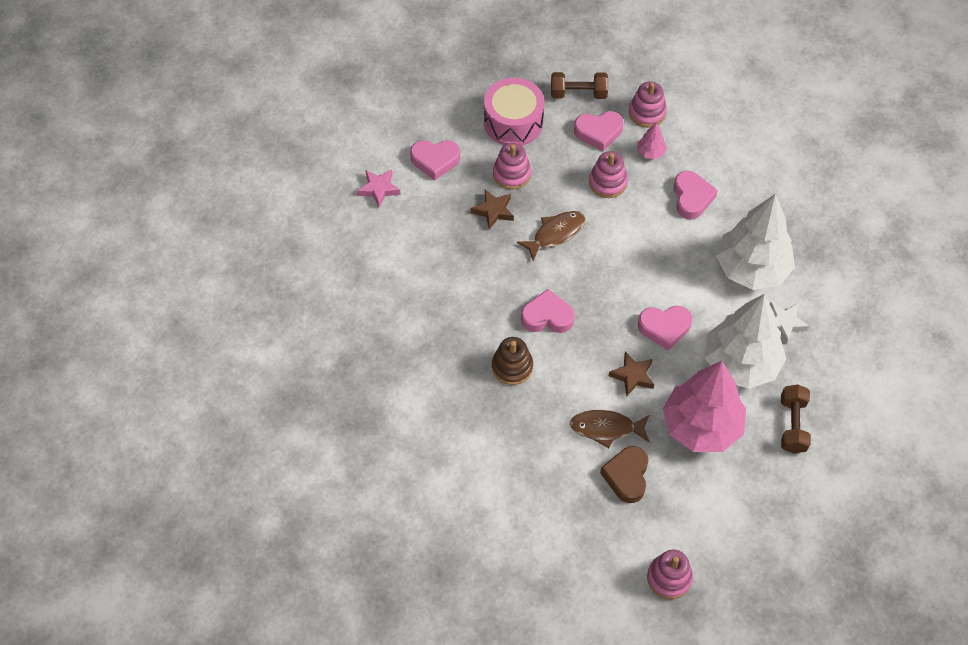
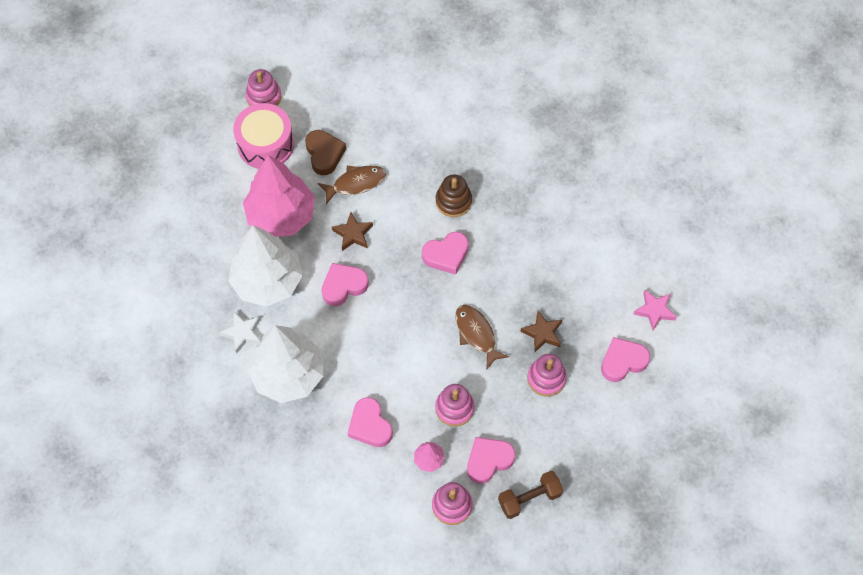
camera: 155 degrees right, 5 degrees up
pink drum [484,78,544,146] -> pink drum moved to [233,103,294,169]
brown fish [517,211,586,261] -> brown fish turned 120 degrees clockwise [455,305,509,370]
brown dumbbell [781,384,811,453] -> none

